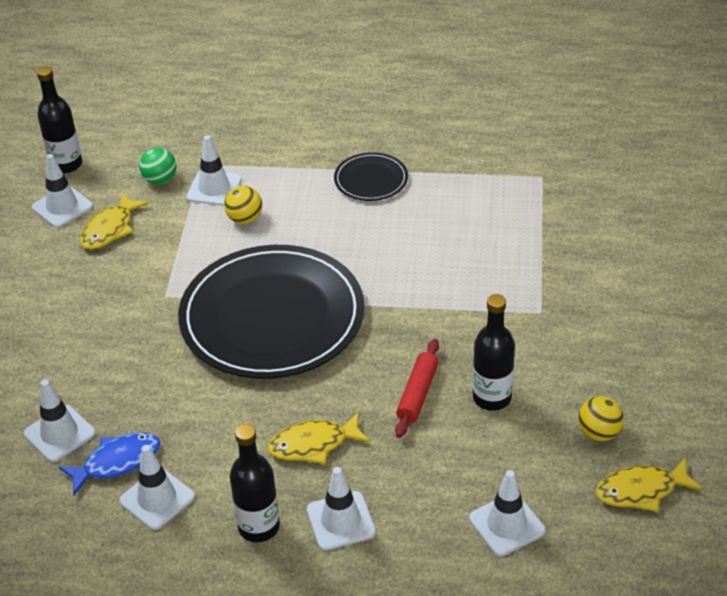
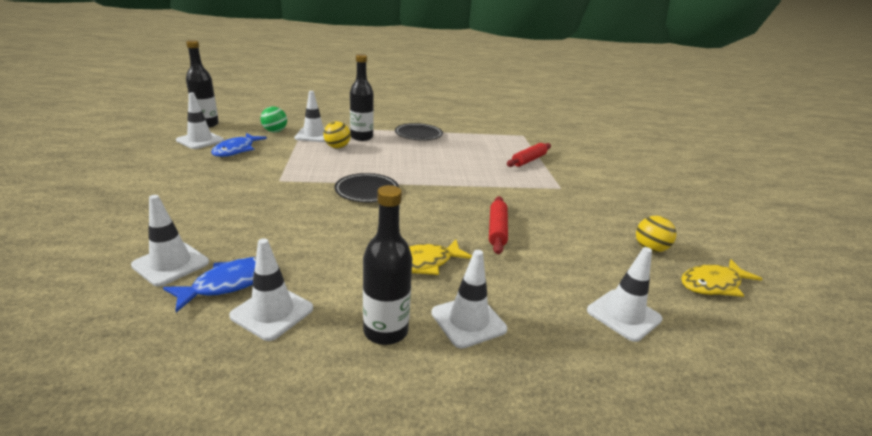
camera: 15 degrees left, 15 degrees down
yellow fish [80,193,149,249] -> blue fish [211,133,267,157]
black plate [178,245,364,379] -> black plate [334,173,399,202], size x0.44
black bottle [473,294,515,411] -> black bottle moved to [350,54,374,141]
none -> red rolling pin [507,143,551,167]

